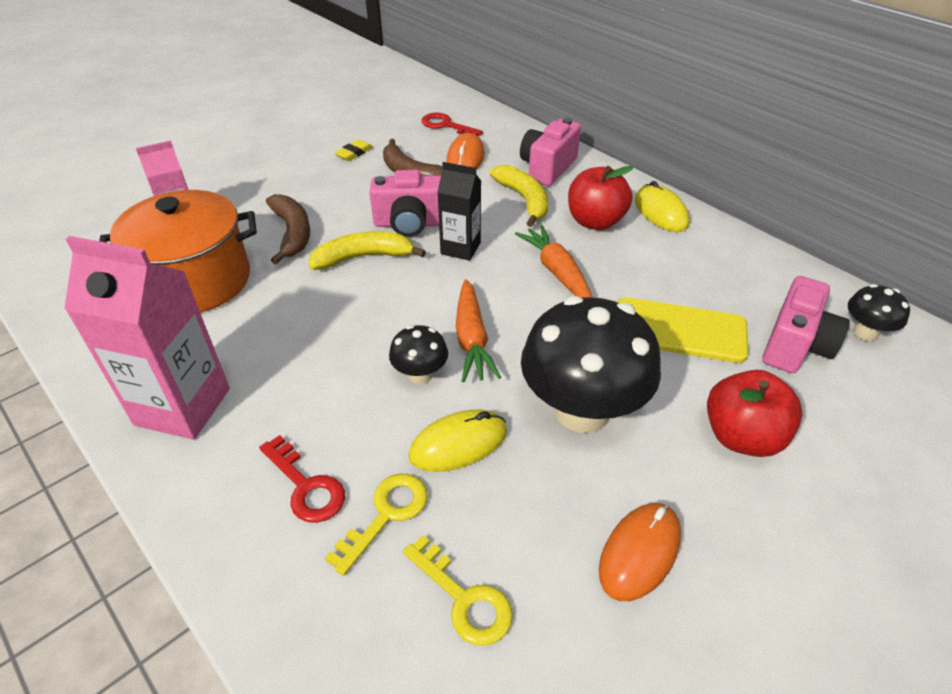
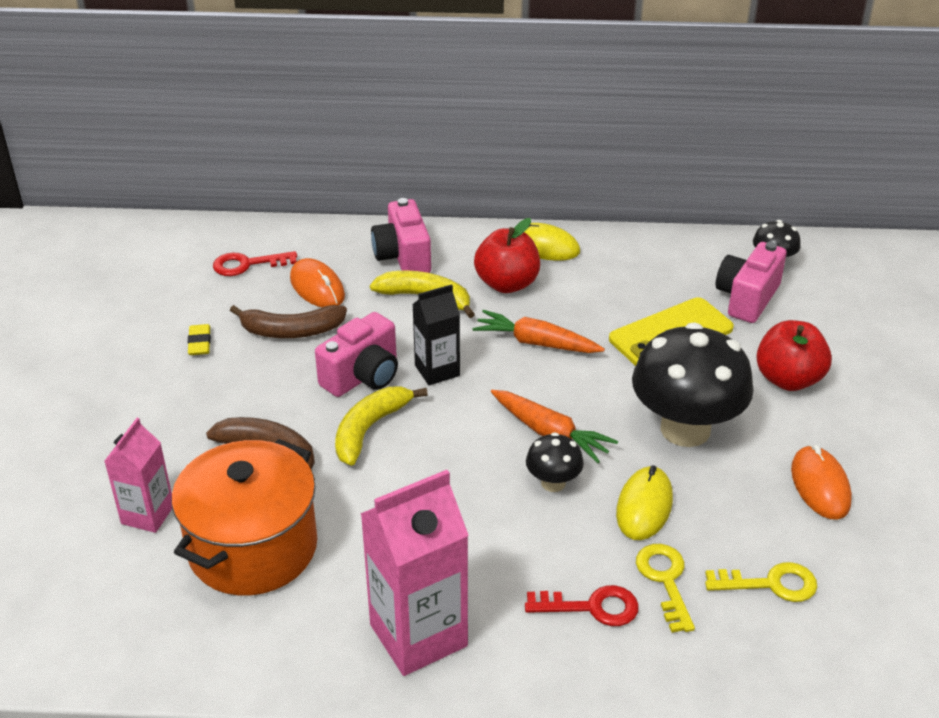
camera: 45 degrees left, 5 degrees down
pink camera [763,276,850,373] -> pink camera turned 135 degrees counterclockwise [716,242,787,323]

